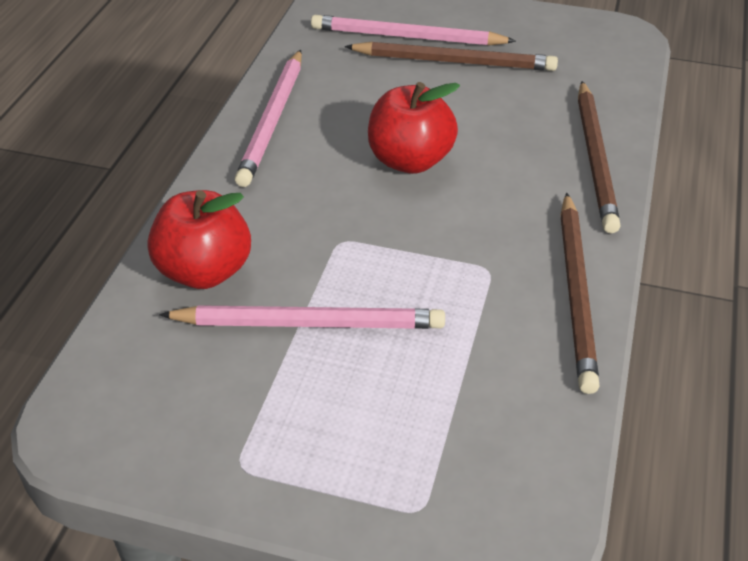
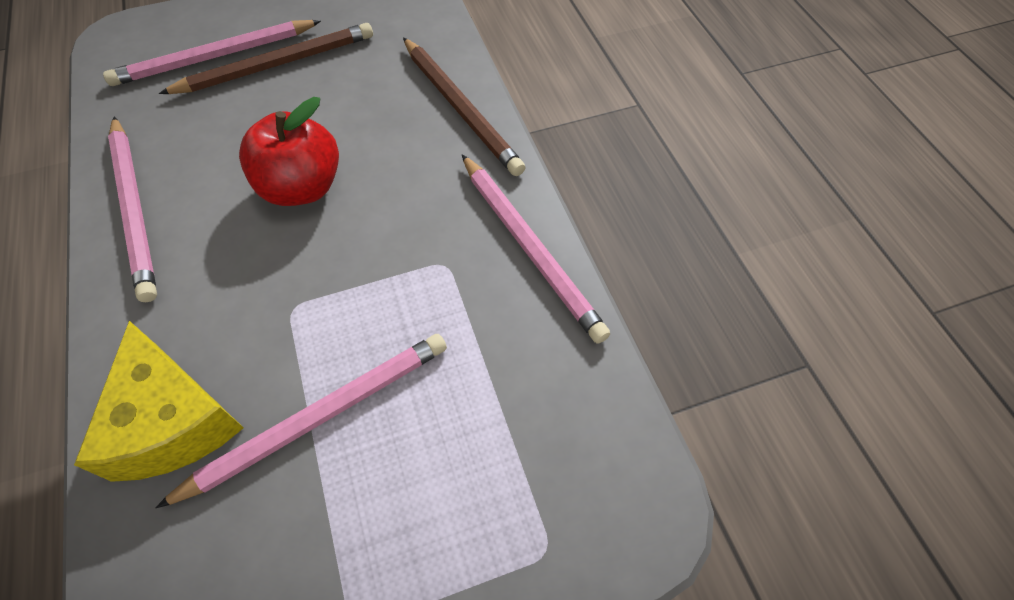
camera: 35 degrees left, 15 degrees up
red apple [147,190,251,289] -> yellow cheese [74,321,243,482]
brown pencil [561,193,600,394] -> pink pencil [462,155,610,344]

